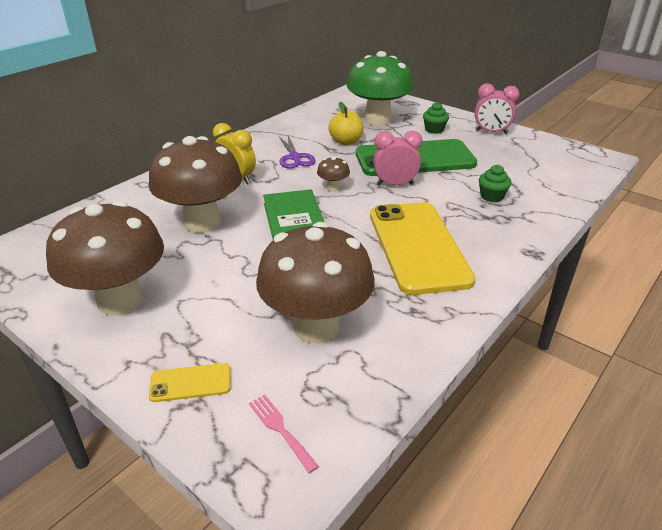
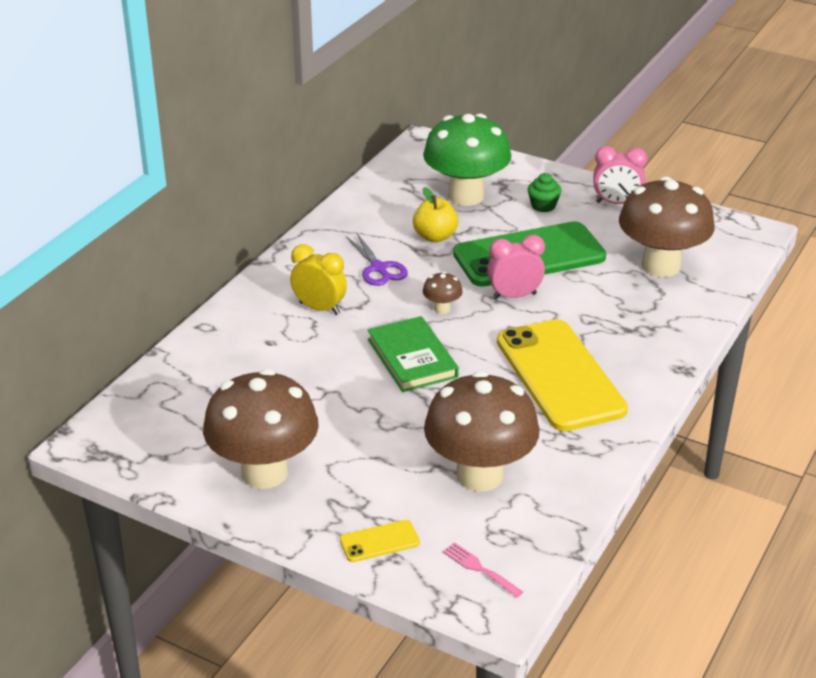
camera: 10 degrees left, 0 degrees up
brown mushroom [149,136,242,233] -> brown mushroom moved to [619,176,714,277]
green cupcake [479,165,511,202] -> none

